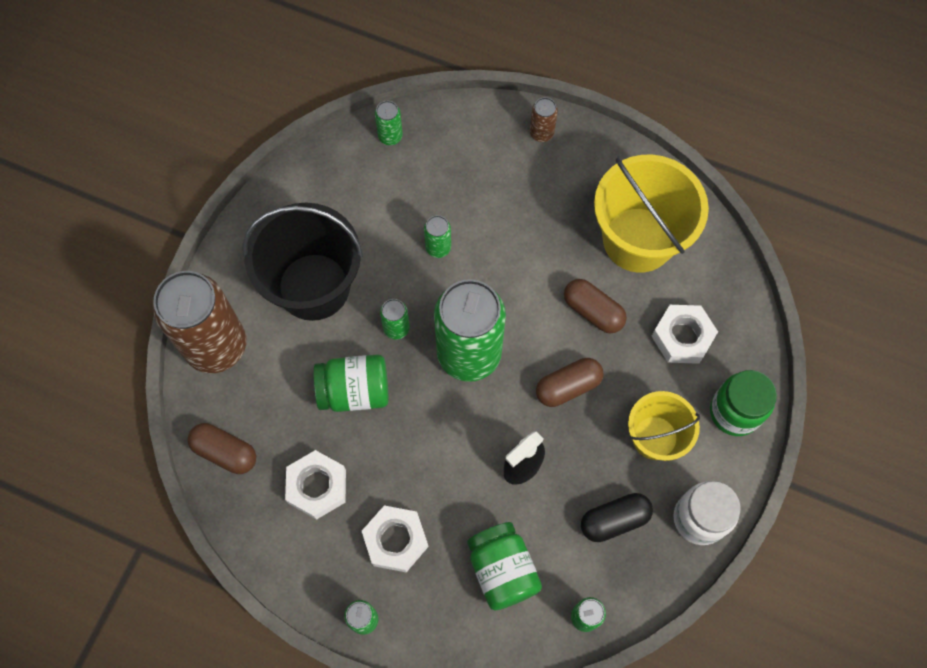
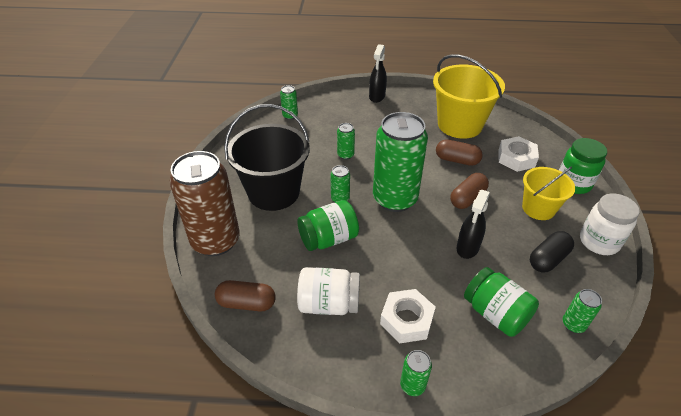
camera: 20 degrees left, 25 degrees down
white nut [285,450,346,520] -> white jar [297,267,360,315]
brown can [530,97,558,142] -> black spray bottle [369,44,387,103]

